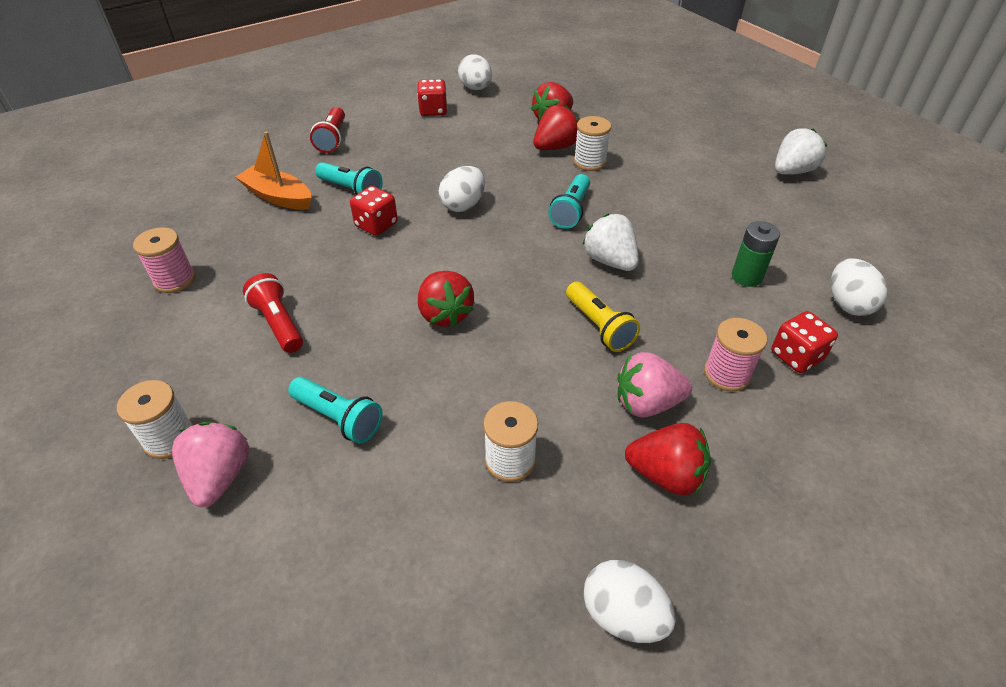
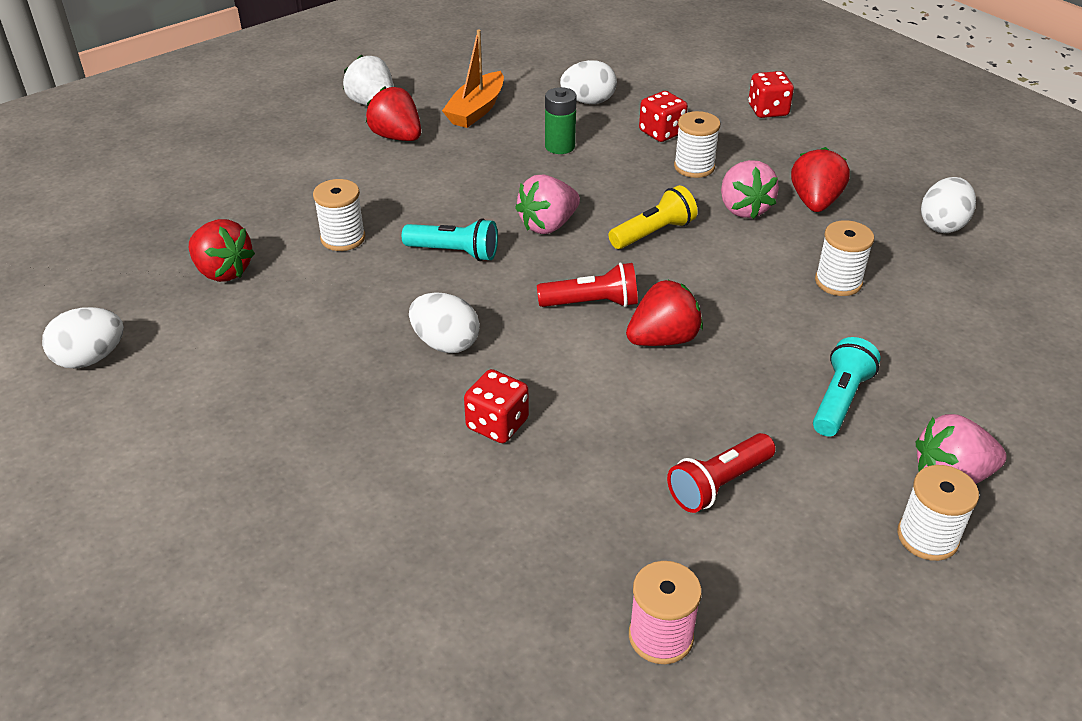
camera: 95 degrees left, 5 degrees down
orange boat [236,131,312,210] -> orange boat moved to [442,30,504,128]
red flashlight [310,107,345,153] -> red flashlight moved to [537,262,638,307]
turquoise flashlight [315,162,383,195] -> none
red dice [417,79,447,116] -> red dice moved to [748,71,794,118]
red strawberry [533,105,579,150] -> red strawberry moved to [366,86,421,141]
white strawberry [583,214,639,271] -> pink strawberry [515,175,580,234]
pink spool [704,318,767,391] -> white spool [674,111,720,178]

